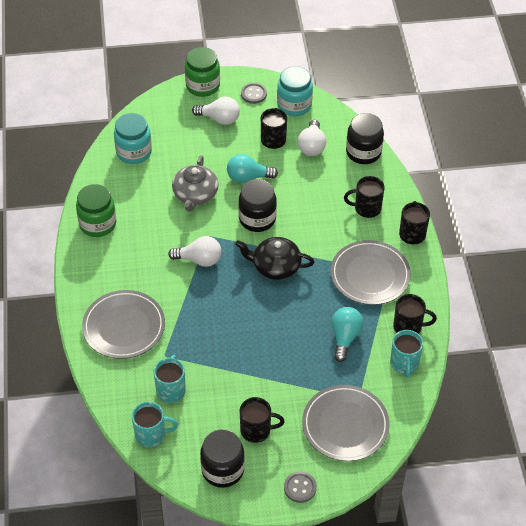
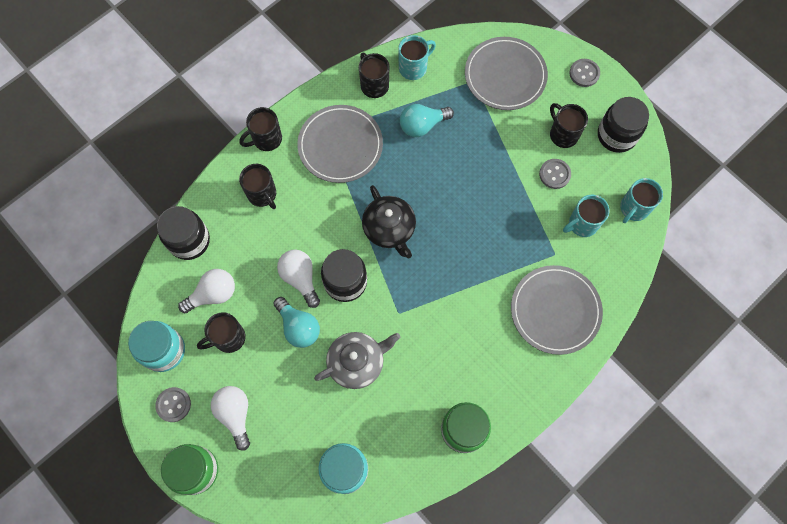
camera: 125 degrees left, 20 degrees up
turquoise mug [132,402,178,447] -> turquoise mug turned 105 degrees counterclockwise [620,178,663,223]
white light bulb [168,236,221,267] -> white light bulb moved to [277,250,320,308]
none -> grey button [539,159,571,189]

